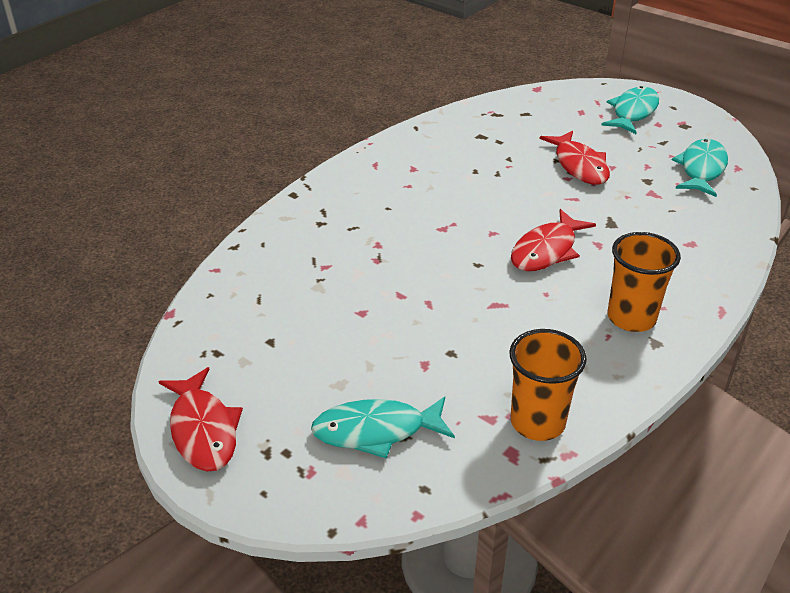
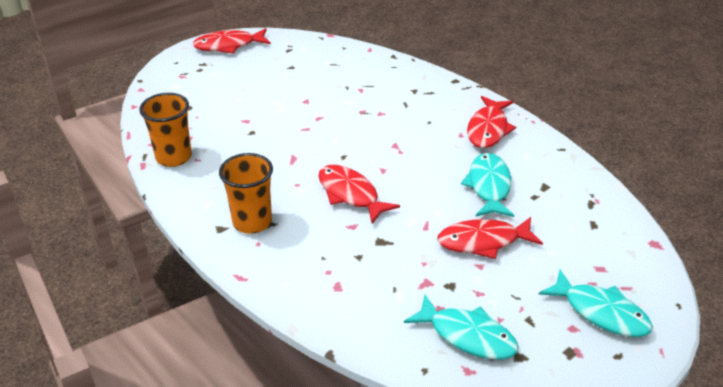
camera: 100 degrees right, 0 degrees up
turquoise fish [311,397,455,458] -> turquoise fish moved to [461,153,514,217]
none -> red fish [467,96,516,148]

